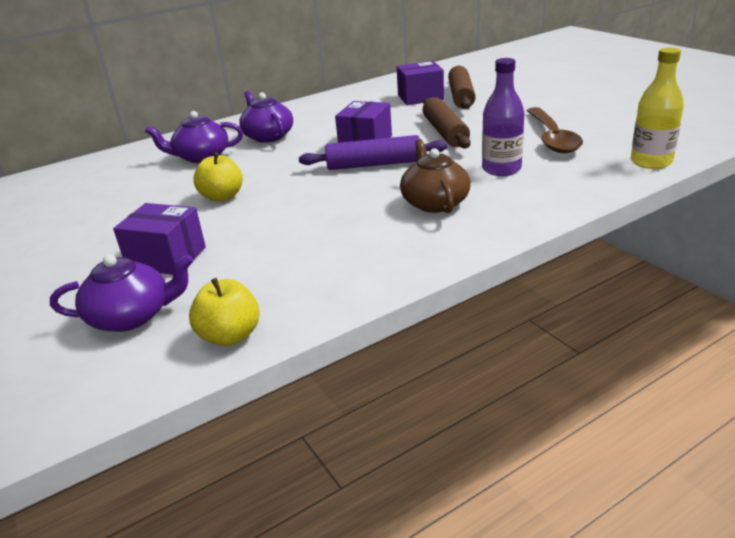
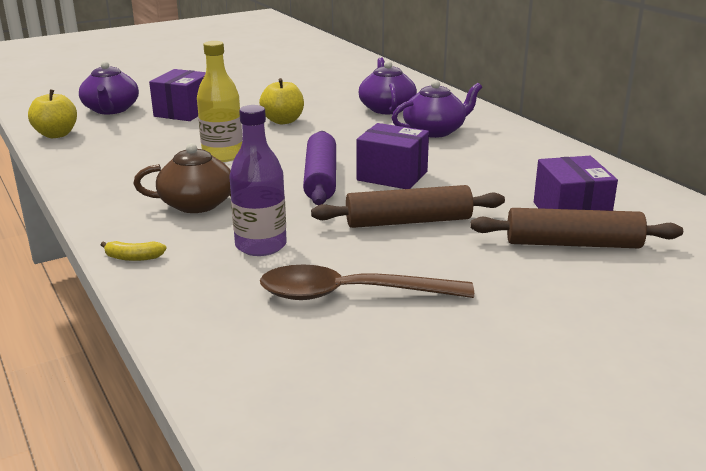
camera: 90 degrees right, 5 degrees down
yellow bottle [631,48,684,169] -> yellow bottle moved to [197,41,243,162]
none -> yellow banana [101,241,167,261]

